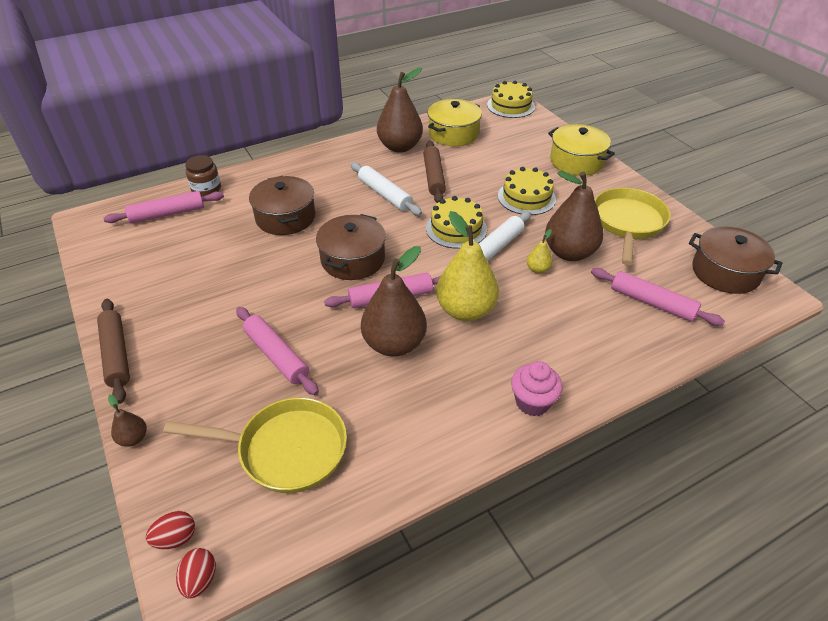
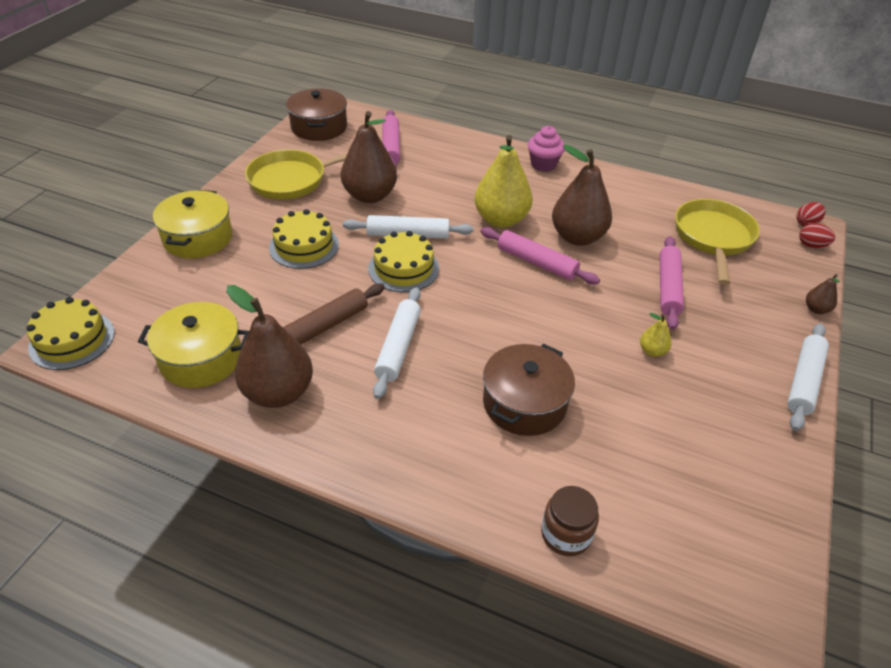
camera: 130 degrees left, 0 degrees up
brown rolling pin [97,299,130,404] -> white rolling pin [787,323,829,431]
pink rolling pin [103,191,224,224] -> none
yellow pan [163,397,347,493] -> yellow pan turned 45 degrees clockwise [675,199,760,285]
brown pot [316,214,386,280] -> none
yellow pear [527,229,553,274] -> yellow pear moved to [640,313,672,357]

